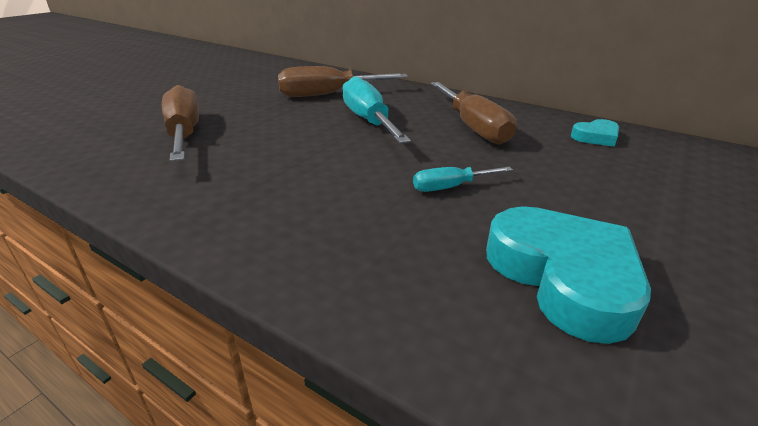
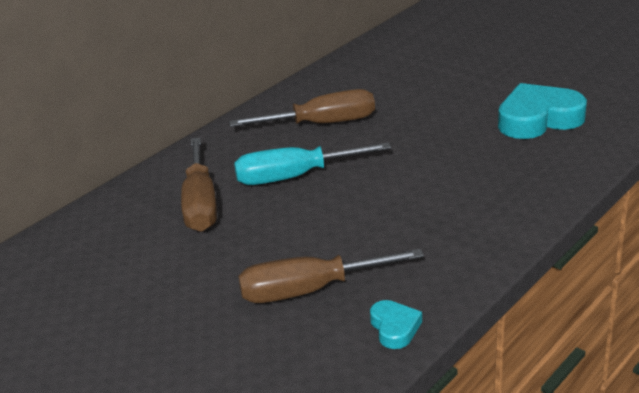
camera: 80 degrees left, 0 degrees up
turquoise screwdriver [413,167,513,192] -> none
turquoise heart [571,119,619,147] -> turquoise heart moved to [370,300,422,349]

